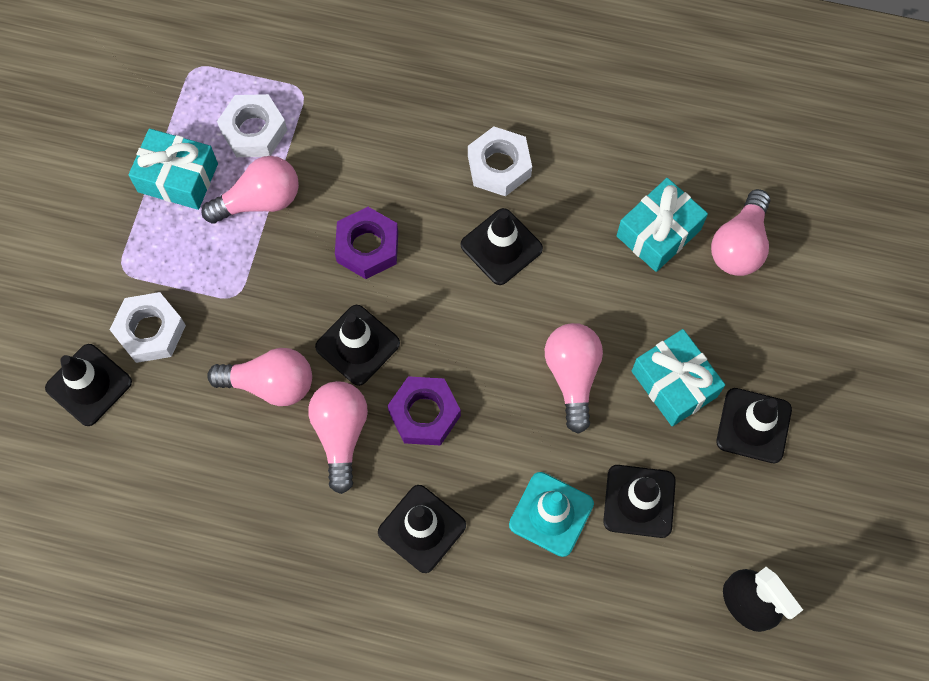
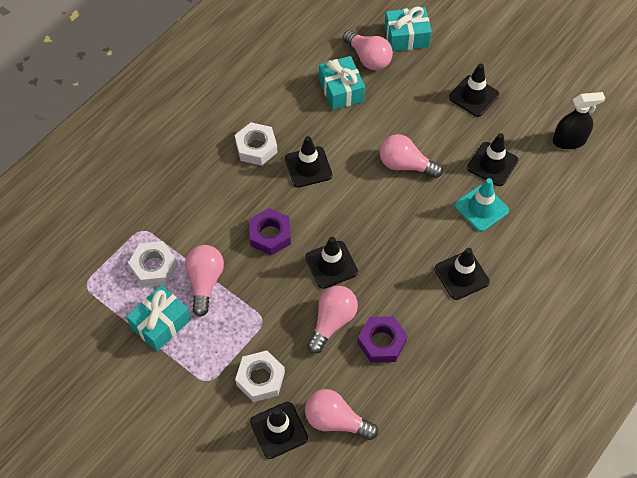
camera: 65 degrees left, 10 degrees down
pink light bulb [308,381,368,494] -> pink light bulb moved to [305,389,378,440]
purple nut [387,376,461,446] -> purple nut moved to [358,316,408,363]
turquoise gift [632,329,725,426] -> turquoise gift moved to [385,7,432,51]

